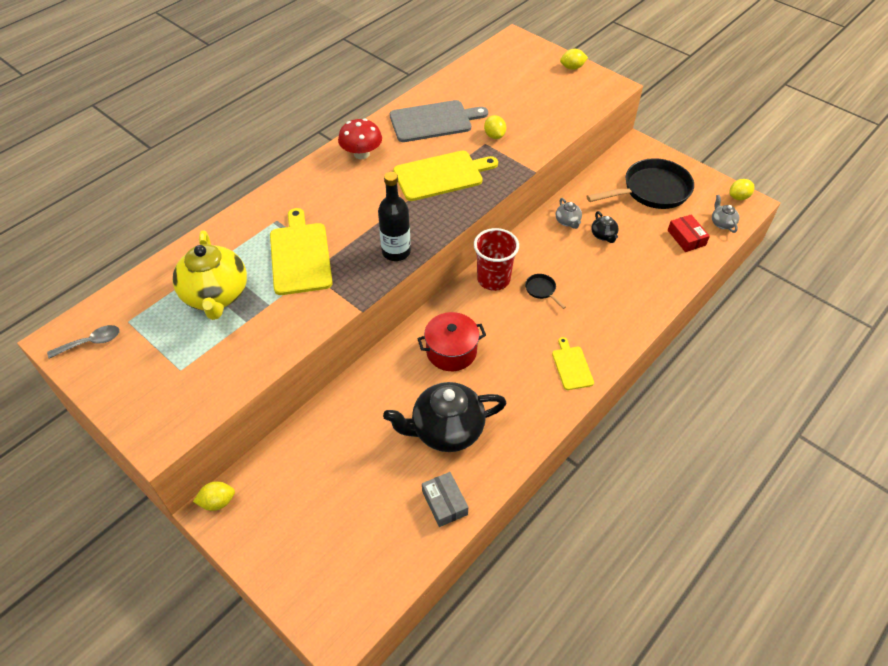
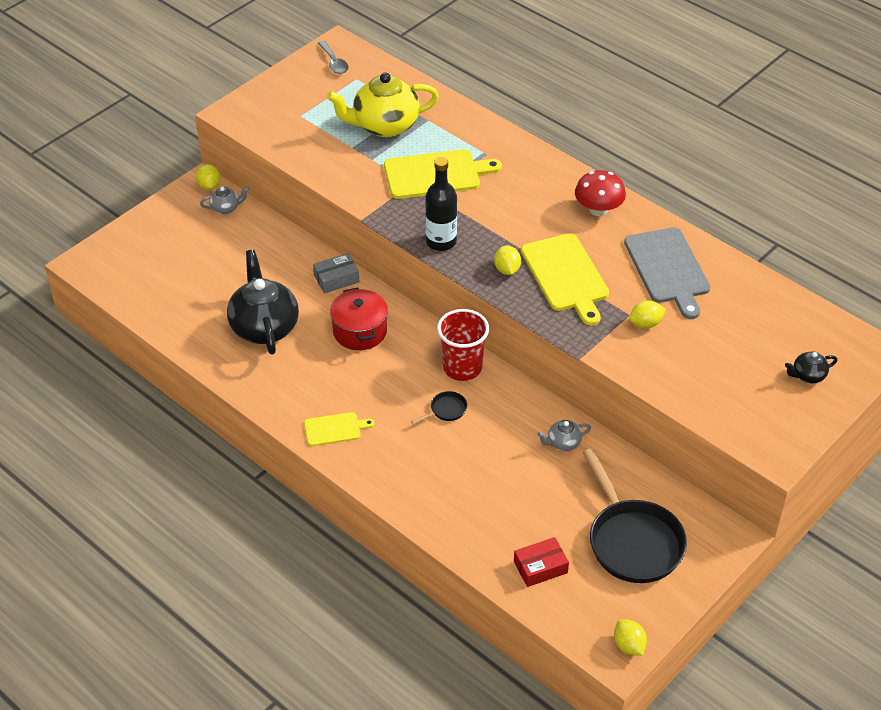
camera: 90 degrees right, 5 degrees down
grey box [422,472,468,527] -> grey box moved to [313,253,359,293]
yellow lemon [560,49,588,70] -> yellow lemon moved to [494,246,521,275]
black teapot [591,211,619,243] -> black teapot moved to [785,351,838,383]
grey teapot [712,195,739,233] -> grey teapot moved to [200,186,249,214]

